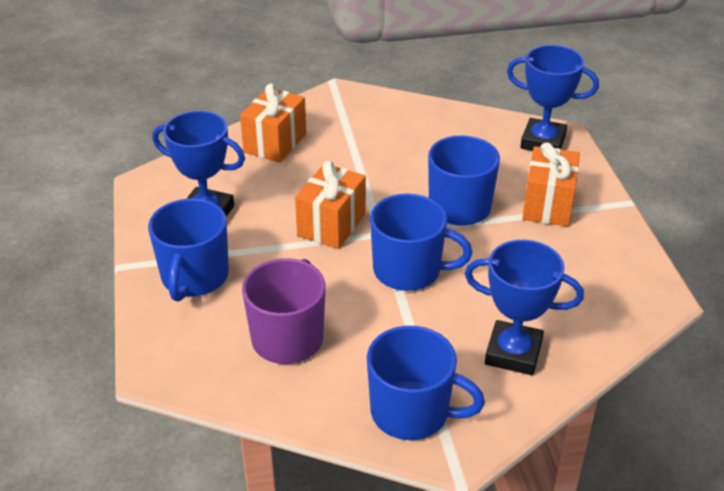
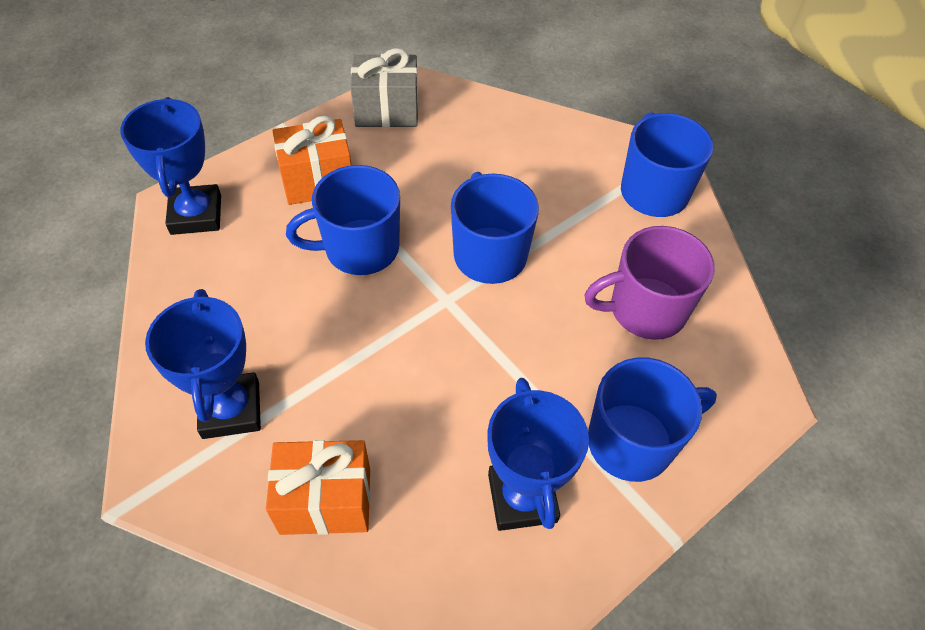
camera: 120 degrees left, 15 degrees up
orange gift [295,161,366,249] -> none
blue trophy [465,240,584,375] -> blue trophy moved to [145,289,261,439]
none -> grey gift [350,48,418,127]

